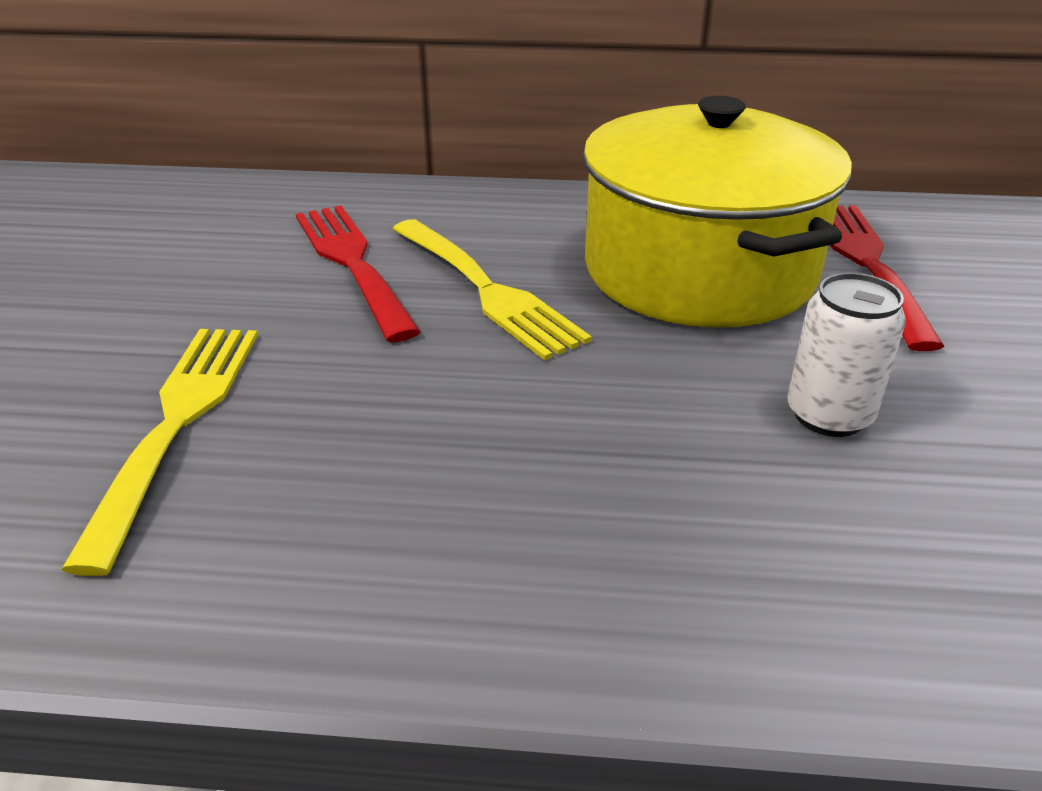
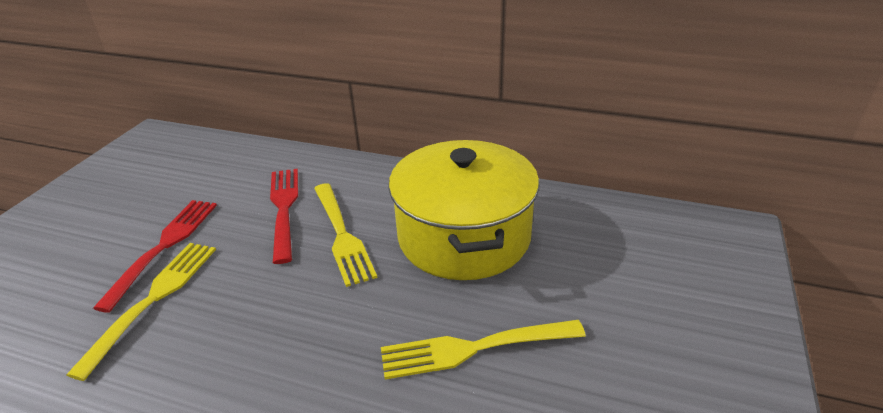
camera: 15 degrees right, 0 degrees up
white can [787,273,906,437] -> yellow fork [381,320,586,379]
red fork [830,206,944,351] -> red fork moved to [93,200,217,313]

